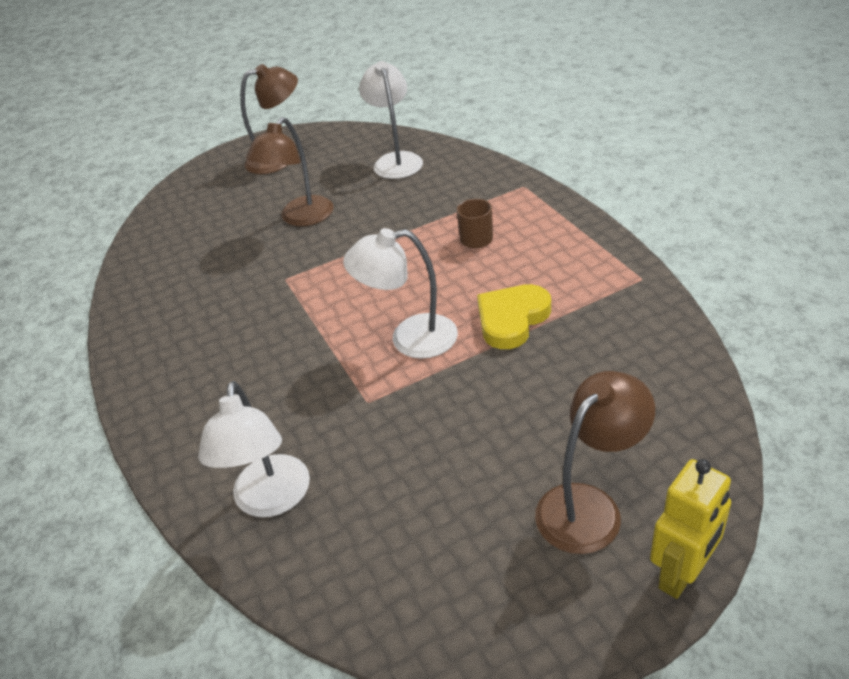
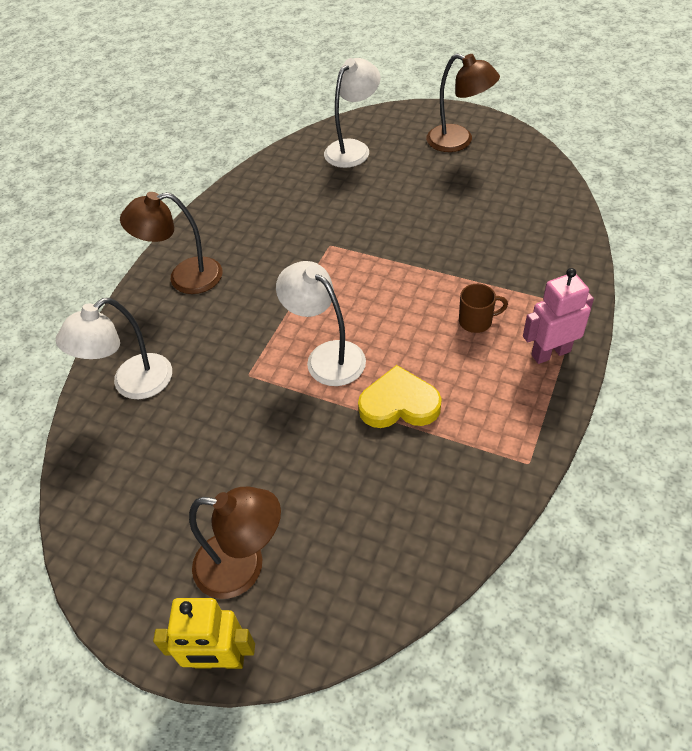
camera: 50 degrees right, 10 degrees up
brown lamp [246,117,334,226] -> brown lamp moved to [120,192,222,294]
white lamp [359,61,423,179] -> white lamp moved to [324,58,380,168]
none -> pink robot [523,268,594,364]

